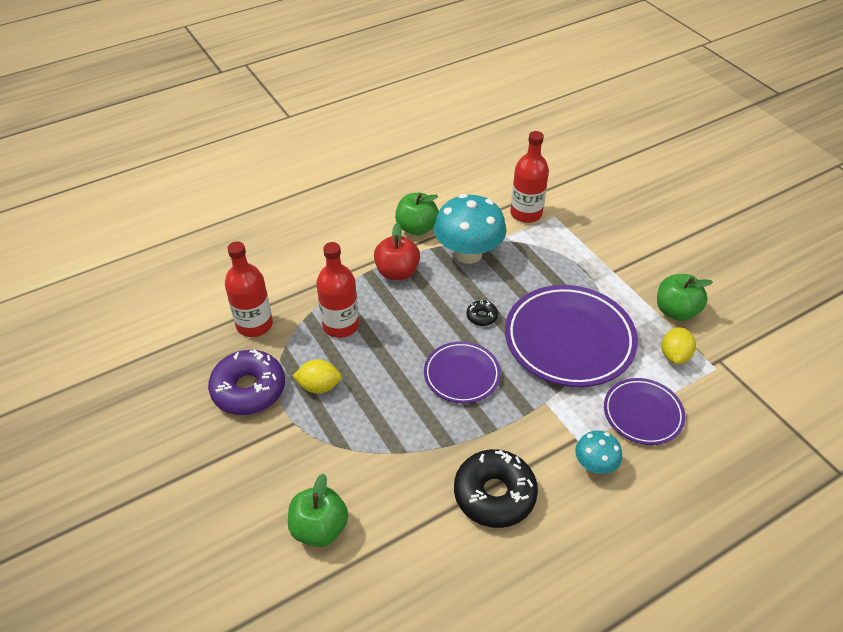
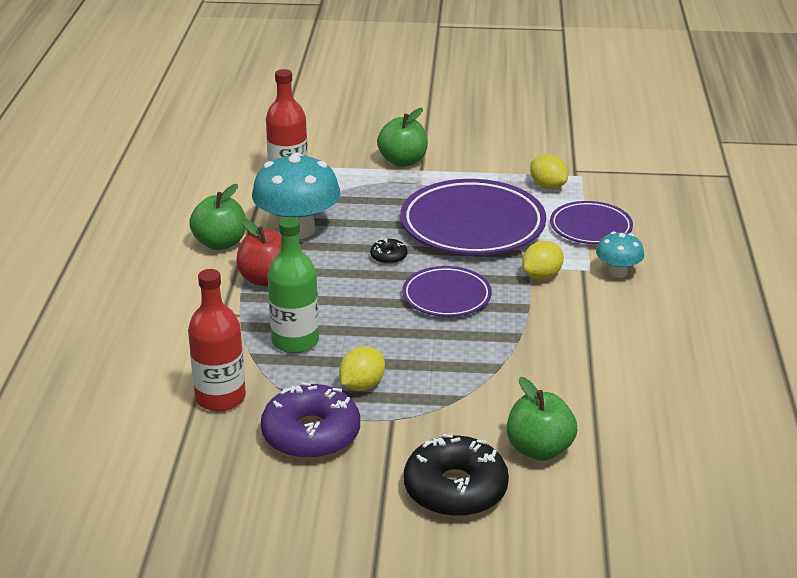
camera: 55 degrees left, 15 degrees down
red bottle [316,242,359,338] -> green bottle [267,217,319,353]
black donut [454,449,538,528] -> black donut moved to [404,434,509,517]
green apple [657,274,713,321] -> green apple moved to [377,108,428,167]
none -> yellow lemon [522,241,564,280]

